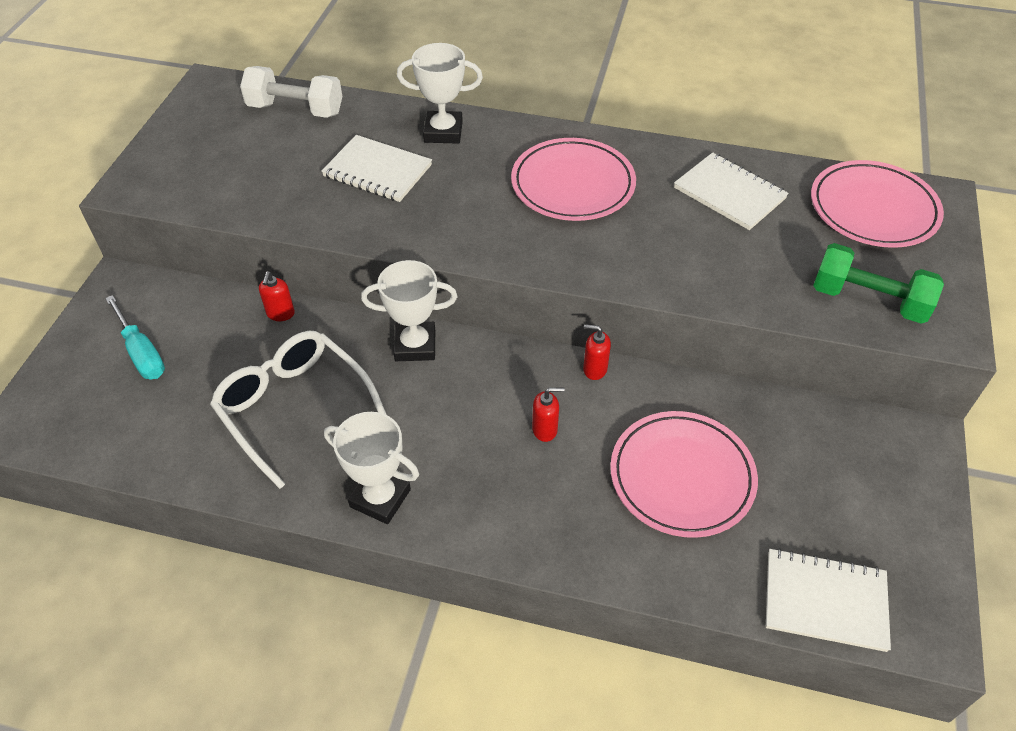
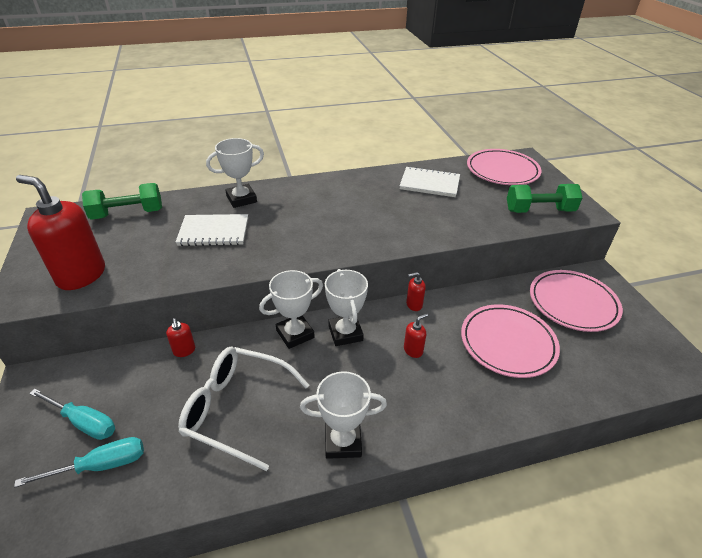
camera: 30 degrees left, 10 degrees down
white dumbbell [240,66,342,118] -> green dumbbell [82,183,162,220]
pink plate [511,138,636,221] -> pink plate moved to [530,270,623,332]
white notebook [766,548,891,652] -> none
none -> turquoise screwdriver [14,437,144,487]
none -> red soap dispenser [16,175,105,290]
none -> white trophy [325,269,368,346]

